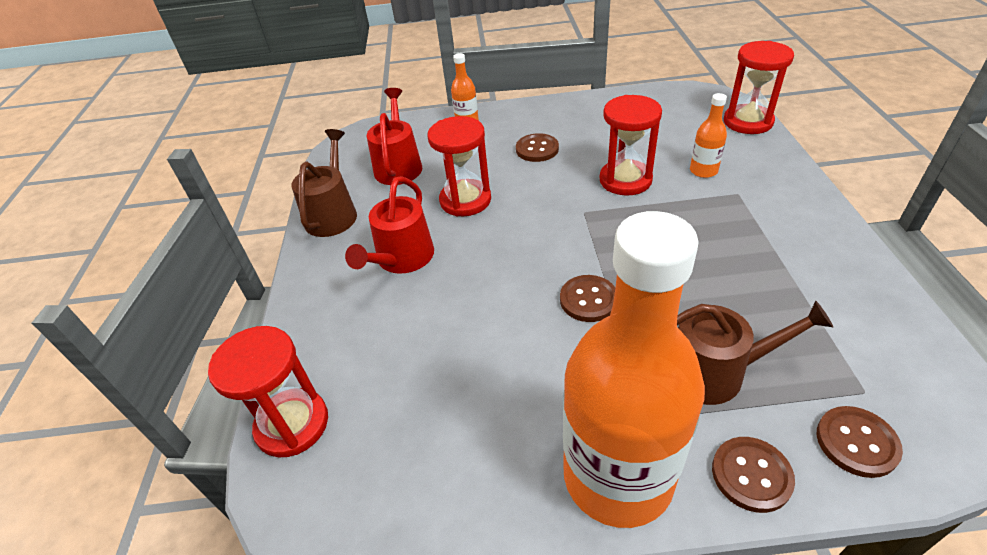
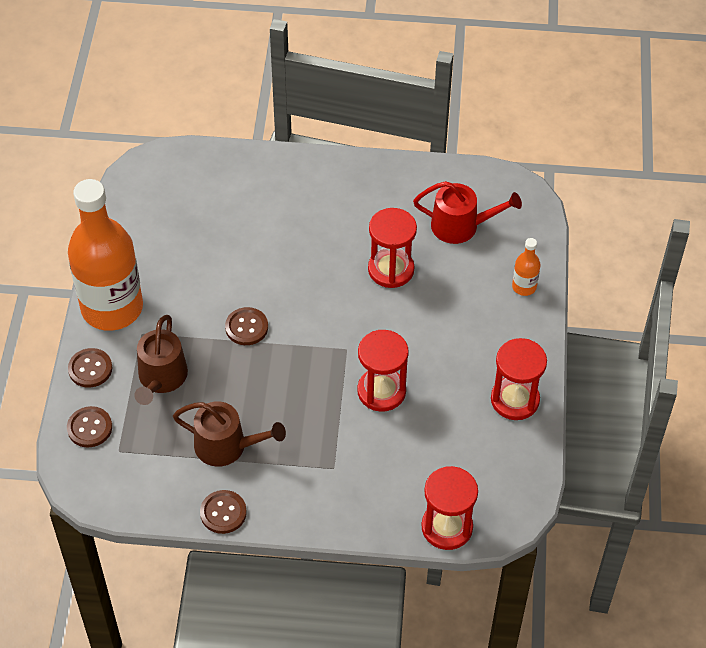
camera: 95 degrees right, 10 degrees up
red hourglass [208,326,328,457] -> red hourglass moved to [491,338,547,420]
brown watering can [291,129,357,237] -> brown watering can moved to [173,401,286,467]
red watering can [345,177,434,274] -> none
brown button [516,133,559,162] -> brown button moved to [200,490,247,534]
orange bottle [690,93,727,178] -> none

